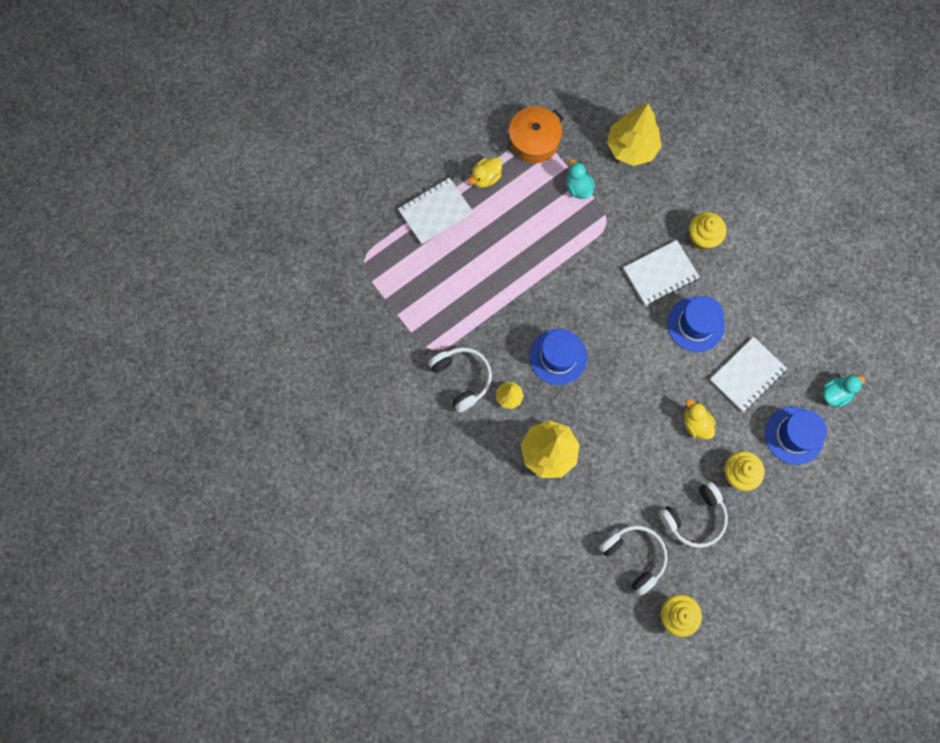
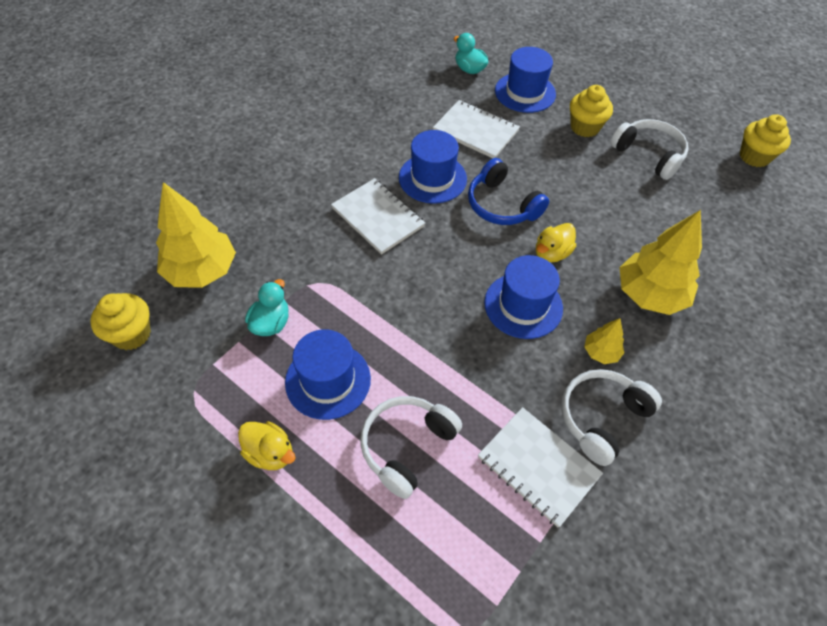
camera: 105 degrees left, 20 degrees down
white notebook [398,178,473,244] -> white notebook moved to [478,407,603,527]
orange pot [507,106,564,163] -> none
turquoise duck [566,159,595,199] -> turquoise duck turned 150 degrees clockwise [245,279,289,336]
white headphones [599,525,668,596] -> white headphones moved to [360,396,462,499]
yellow duck [684,399,716,439] -> yellow duck moved to [536,223,576,263]
yellow cupcake [689,212,726,250] -> yellow cupcake moved to [90,293,151,350]
none -> blue hat [285,329,371,420]
none -> blue headphones [468,158,549,225]

